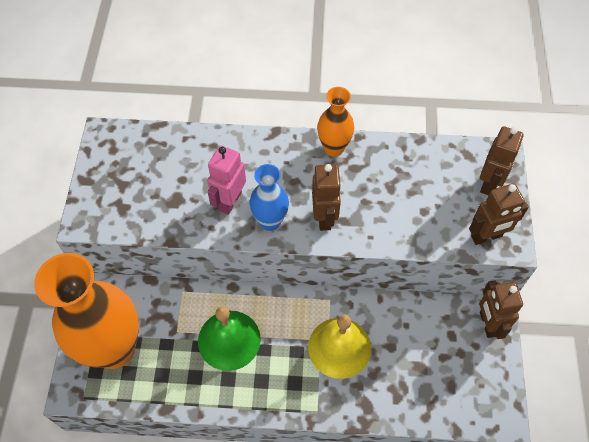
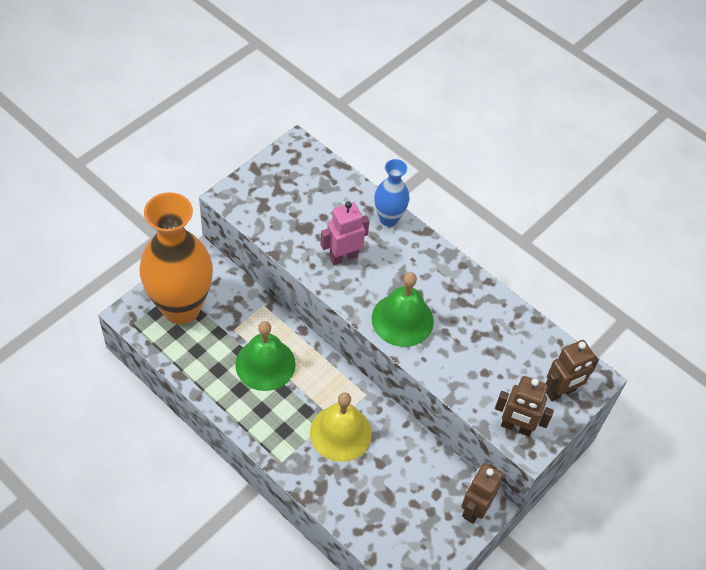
camera: 35 degrees right, 5 degrees down
blue vase [250,164,289,231] -> blue vase moved to [374,159,409,226]
brown robot [312,164,342,231] -> green bell [372,272,434,347]
orange vase [317,87,354,157] -> none

